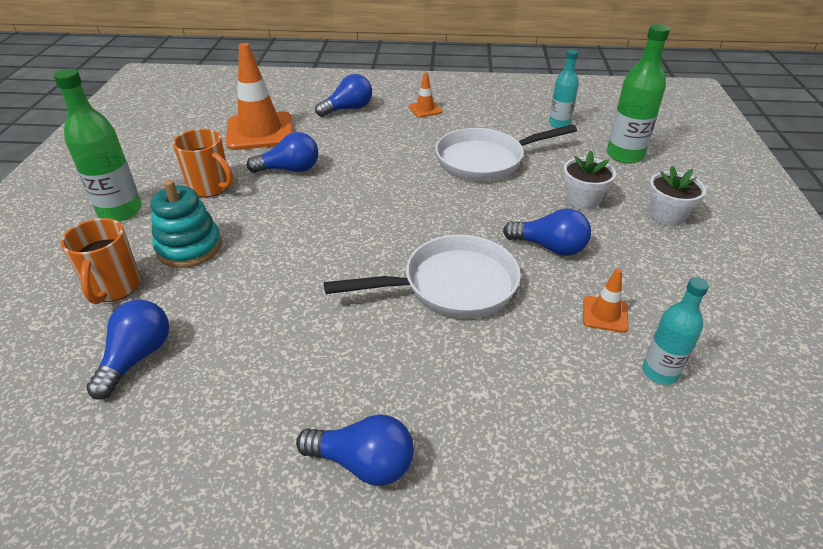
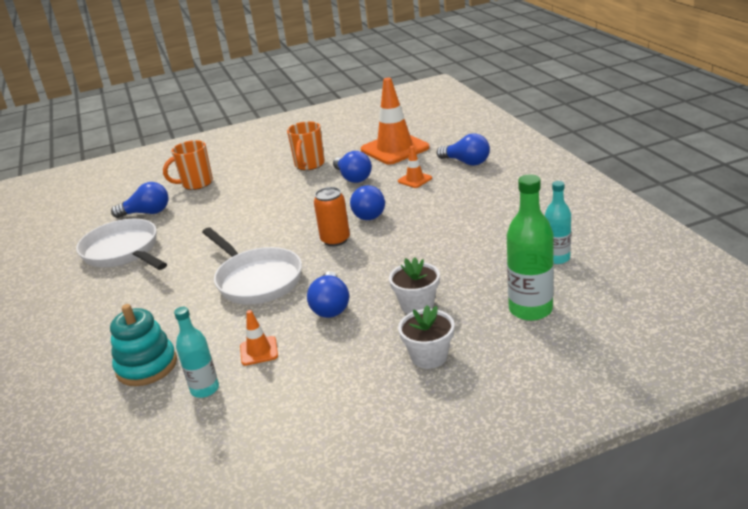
camera: 70 degrees right, 10 degrees down
green bottle [53,69,142,222] -> none
turquoise stacking toy [151,180,222,268] -> turquoise stacking toy moved to [110,304,177,386]
blue light bulb [296,414,414,486] -> blue light bulb moved to [350,185,385,220]
orange traffic cone [409,73,442,117] -> orange traffic cone moved to [398,146,432,188]
white pan [435,125,577,181] -> white pan moved to [76,219,167,270]
none -> orange can [314,187,350,246]

